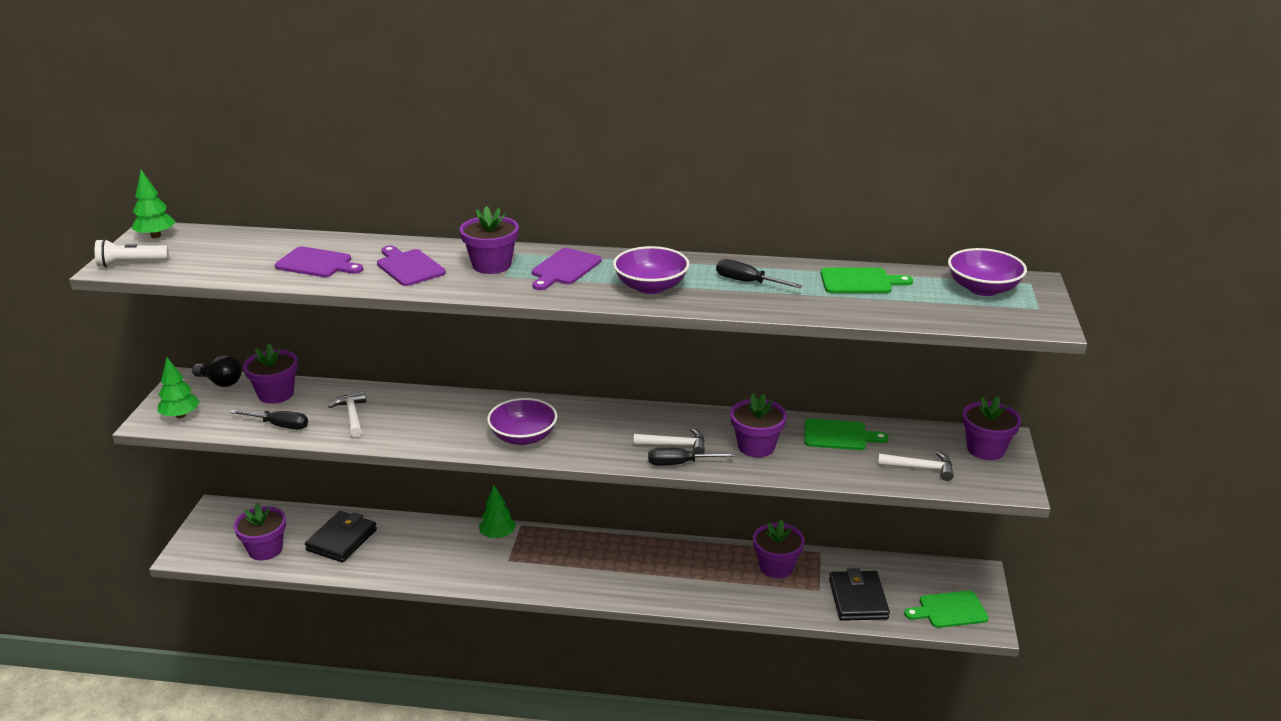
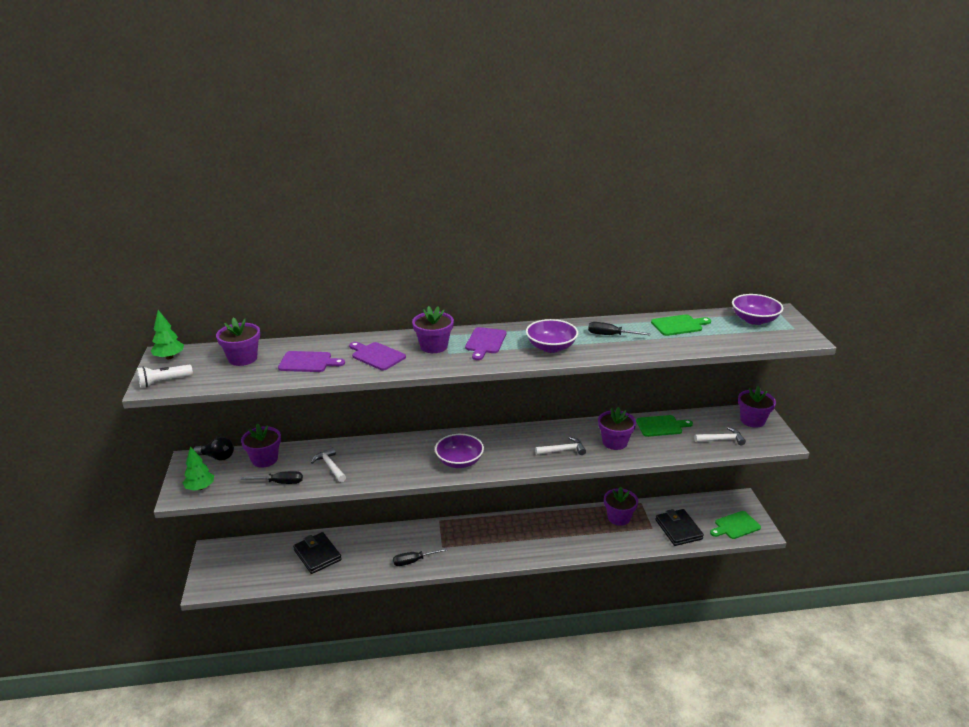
camera: 15 degrees left, 0 degrees up
purple flower pot [234,503,286,561] -> purple flower pot moved to [216,318,260,366]
black wallet [305,511,377,562] -> black wallet turned 45 degrees counterclockwise [293,532,342,574]
green tree [479,485,516,538] -> none
black screwdriver [648,448,735,465] -> black screwdriver moved to [393,548,448,566]

